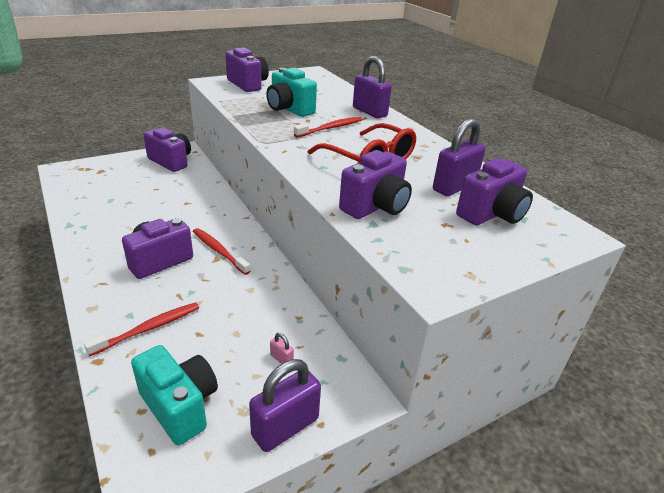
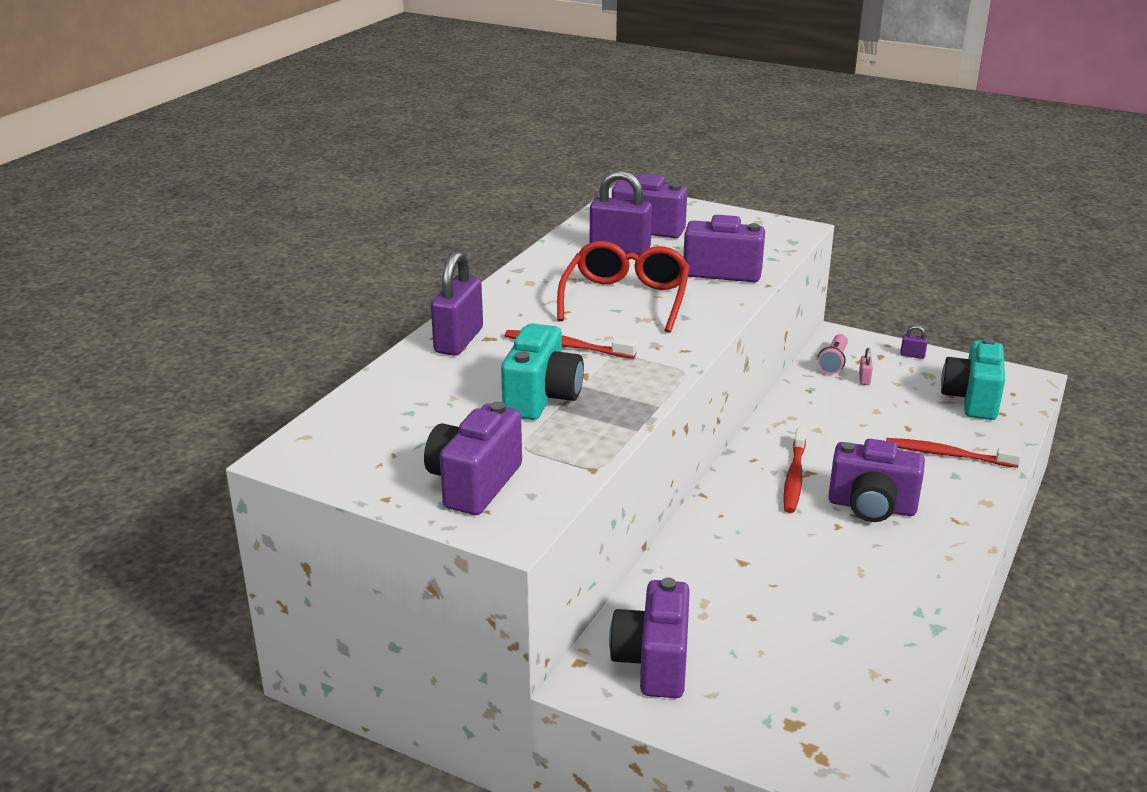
camera: 120 degrees left, 5 degrees down
purple padlock [249,359,321,452] -> purple padlock [900,325,928,359], size x0.42
none -> pink flashlight [817,334,848,374]

